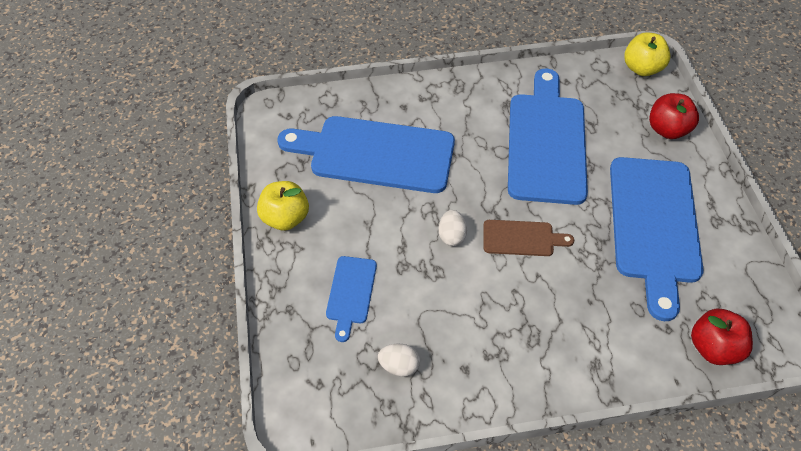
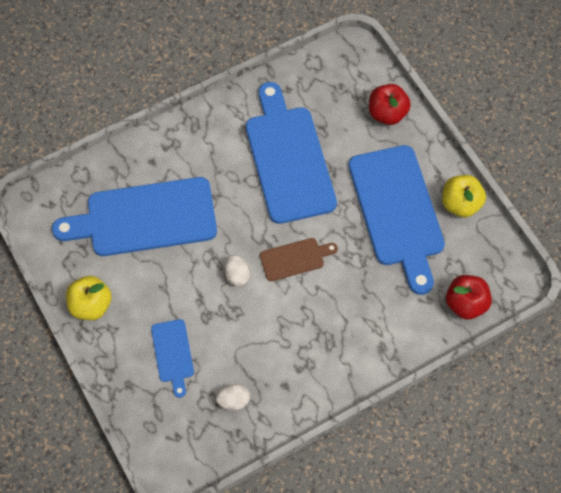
camera: 20 degrees left, 10 degrees up
yellow apple [624,32,671,76] -> yellow apple moved to [442,175,486,217]

